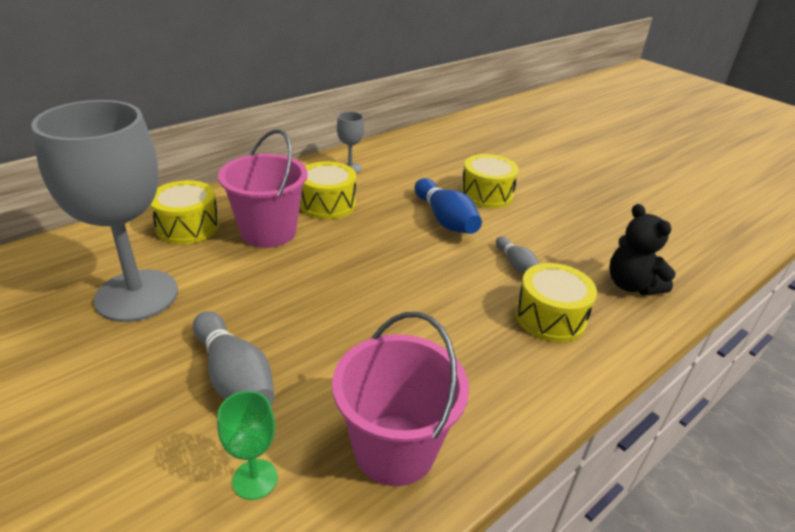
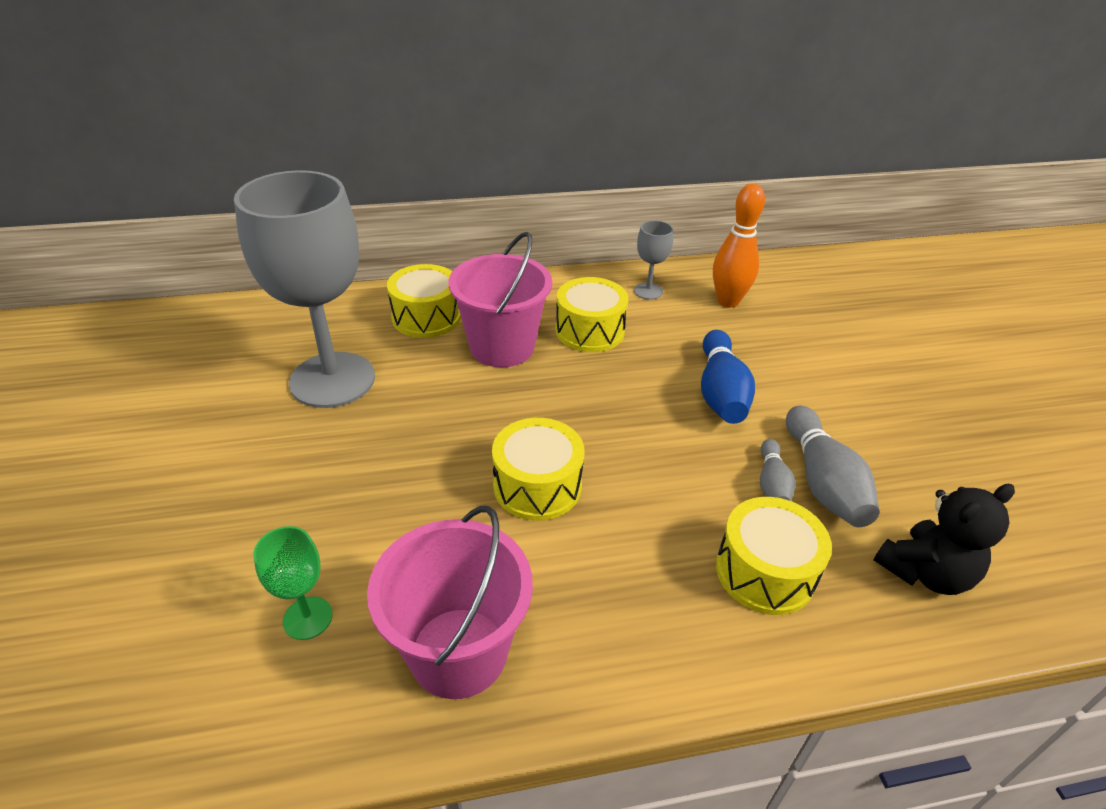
camera: 30 degrees right, 5 degrees up
grey bowling pin [193,311,275,405] -> grey bowling pin moved to [786,406,879,527]
yellow drum [461,154,519,208] -> yellow drum moved to [492,418,585,521]
black teddy bear [609,204,676,295] -> black teddy bear turned 120 degrees counterclockwise [874,484,1015,595]
none -> orange bowling pin [713,183,765,308]

